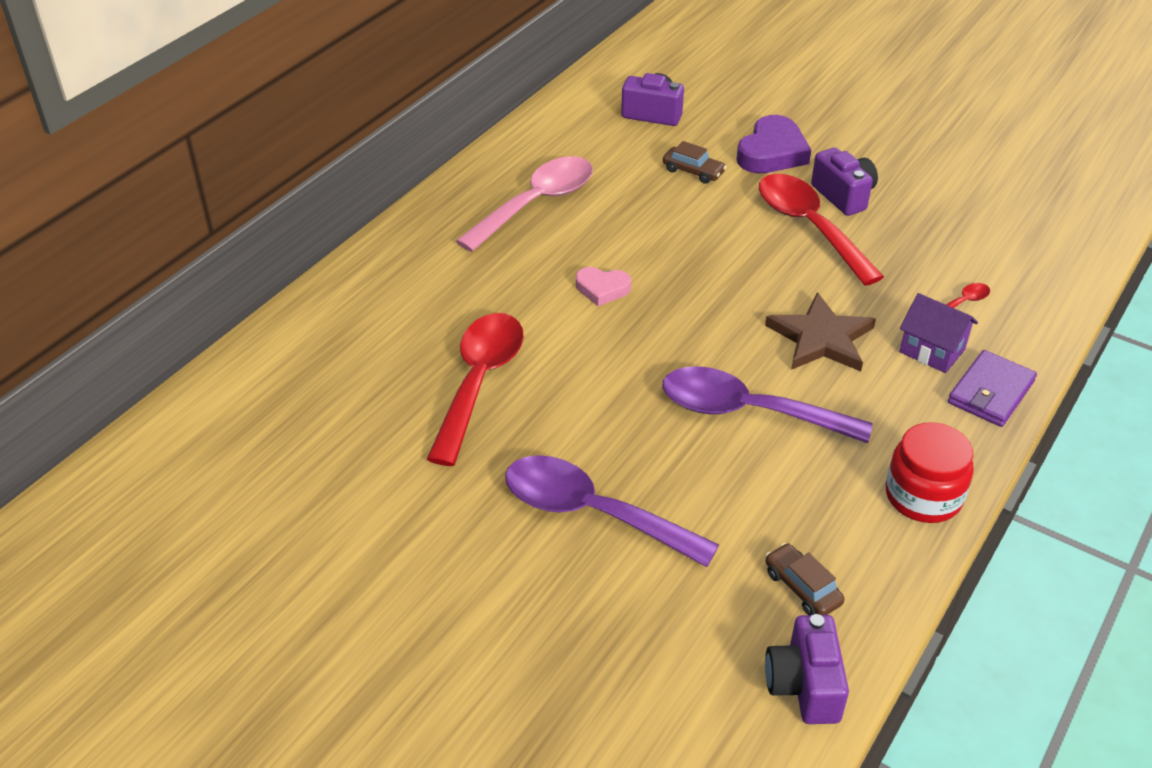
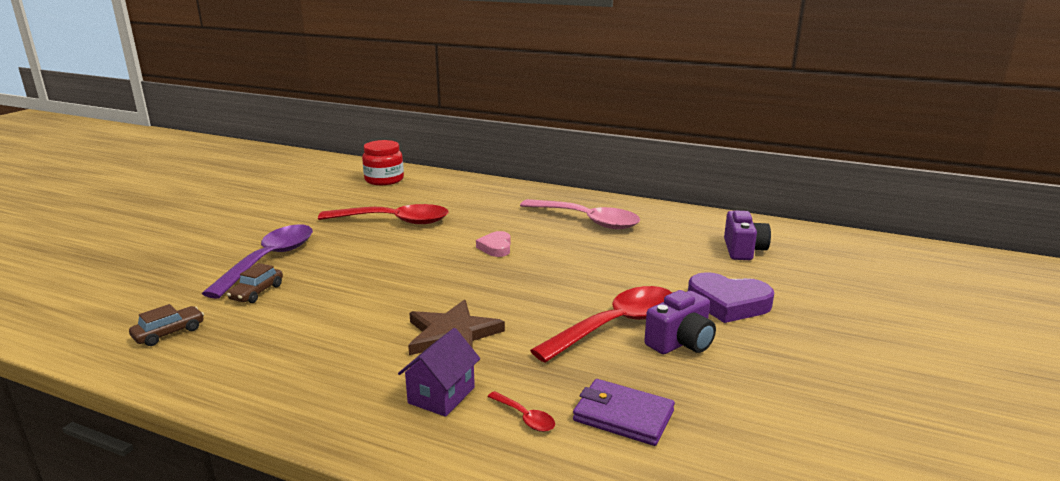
camera: 80 degrees right, 20 degrees down
purple spoon [662,366,872,443] -> none
brown car [663,141,726,184] -> brown car moved to [227,263,283,303]
purple camera [765,614,849,724] -> none
red jar [886,422,974,523] -> red jar moved to [362,140,404,185]
purple wallet [948,350,1037,427] -> purple wallet moved to [573,379,675,446]

